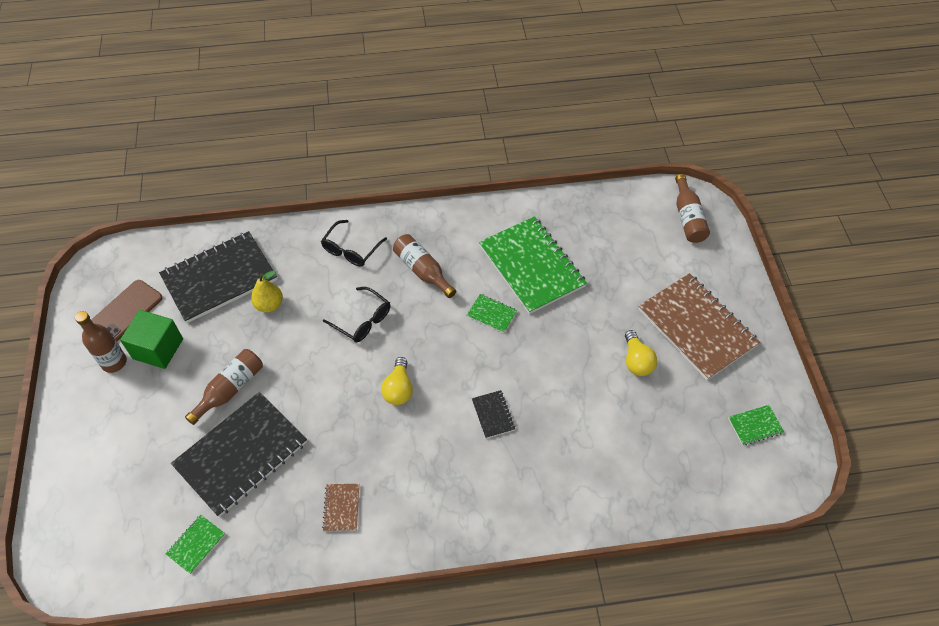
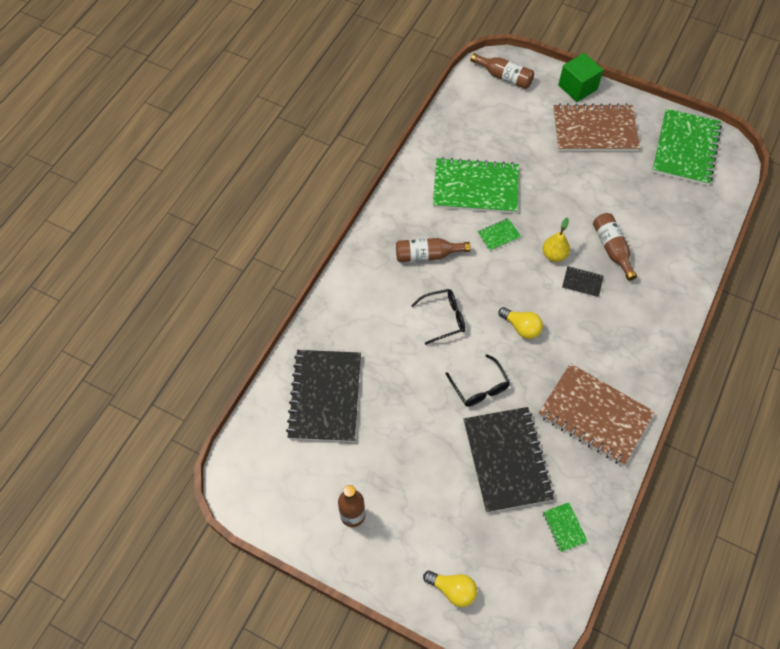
camera: 55 degrees left, 5 degrees up
brown phone [91,280,163,341] -> none
green cube [120,310,183,369] -> green cube moved to [558,53,603,102]
brown bottle [185,349,263,425] -> brown bottle moved to [593,213,637,281]
yellow pear [251,270,283,312] -> yellow pear moved to [542,218,570,262]
black glasses [321,220,387,267] -> black glasses moved to [446,354,510,407]
brown notebook [322,484,359,531] -> brown notebook [539,363,655,466], size x2.38
yellow light bulb [625,330,657,376] -> yellow light bulb moved to [423,571,477,607]
green notebook [728,405,784,445] -> green notebook [652,108,722,186], size x2.38

